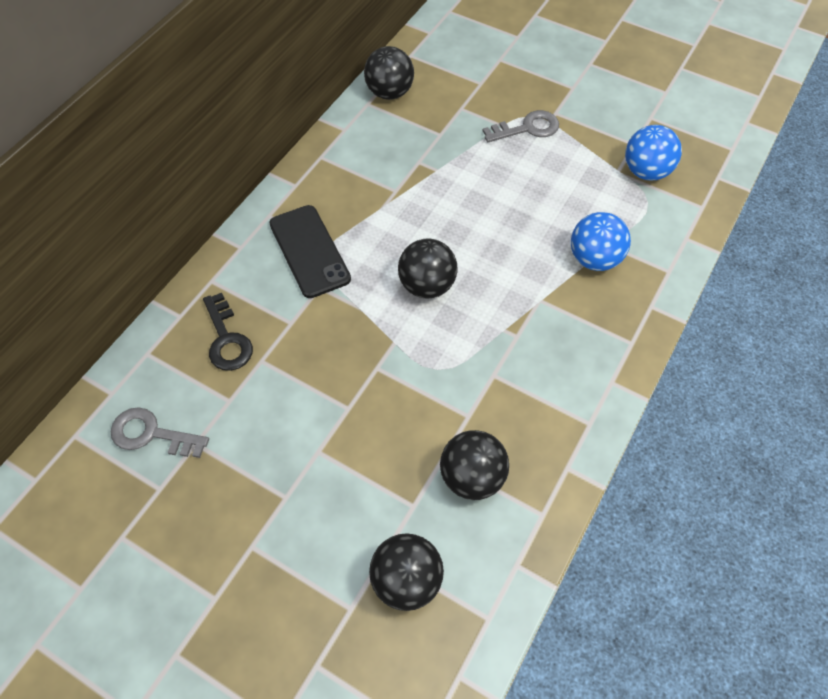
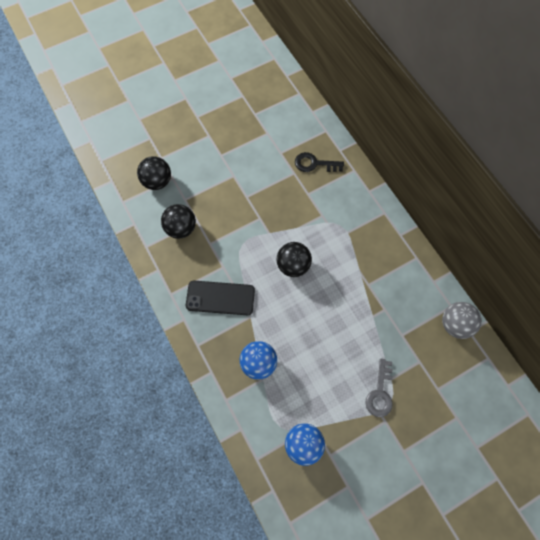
camera: 120 degrees right, 10 degrees up
grey key [111,408,209,458] -> none
black phone [269,205,351,298] -> black phone moved to [186,281,255,315]
black ball [364,46,414,100] -> grey ball [442,302,482,339]

